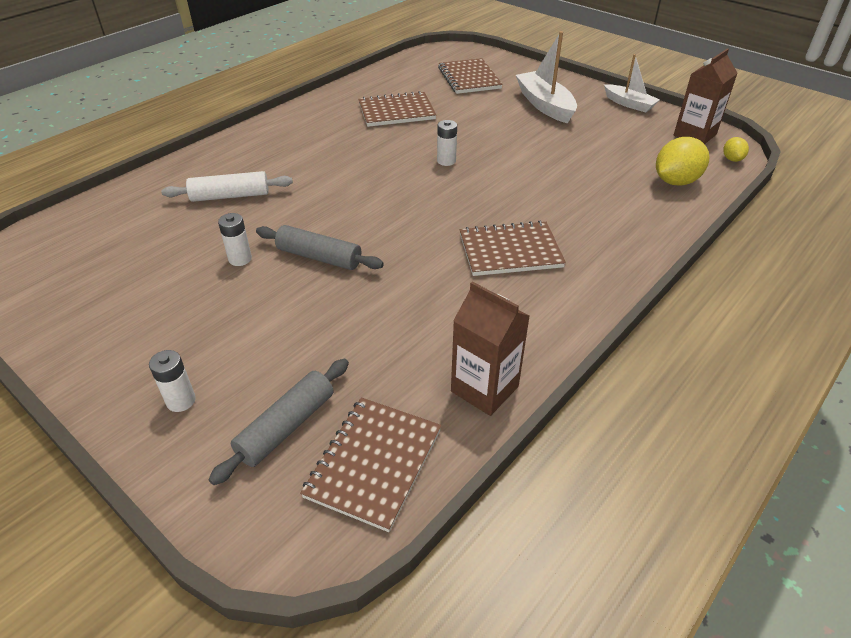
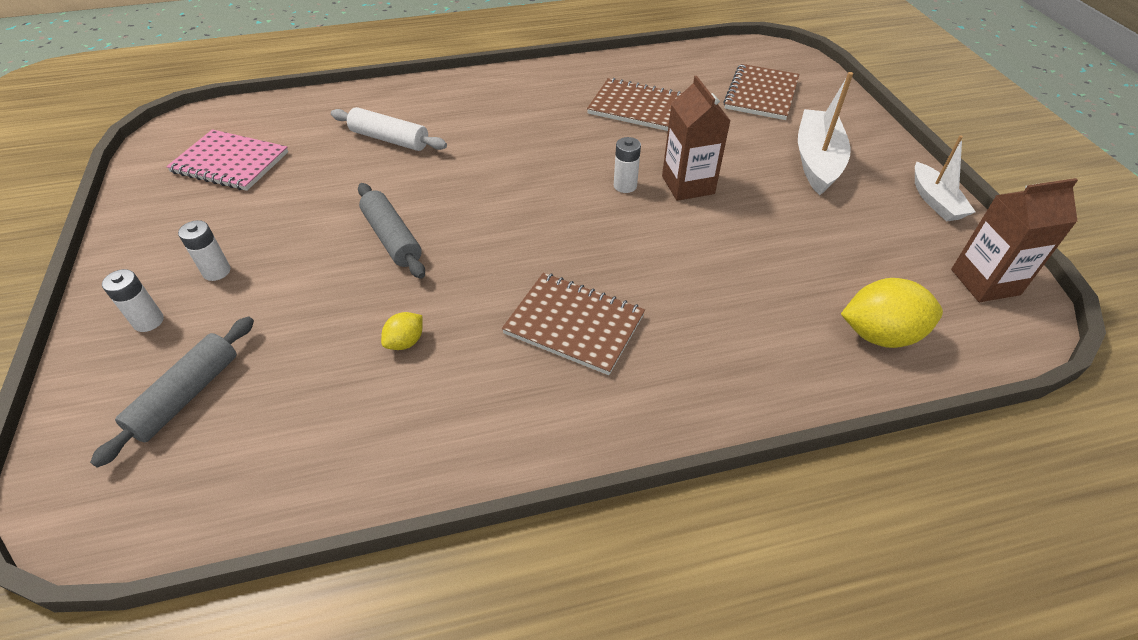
camera: 35 degrees right, 5 degrees up
grey rolling pin [208,359,349,485] -> grey rolling pin turned 45 degrees counterclockwise [90,316,254,468]
white battery [218,213,252,266] -> white battery moved to [178,220,231,281]
brown notebook [300,397,441,532] -> none
brown carton [451,282,530,416] -> brown carton moved to [662,76,730,201]
yellow lemon [723,137,749,162] -> yellow lemon moved to [381,312,423,350]
none -> pink notebook [166,129,288,191]

